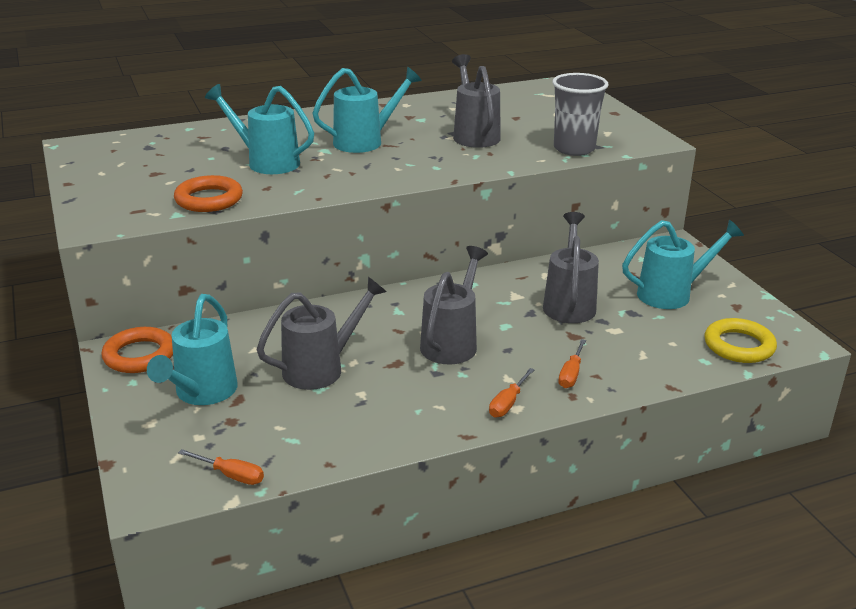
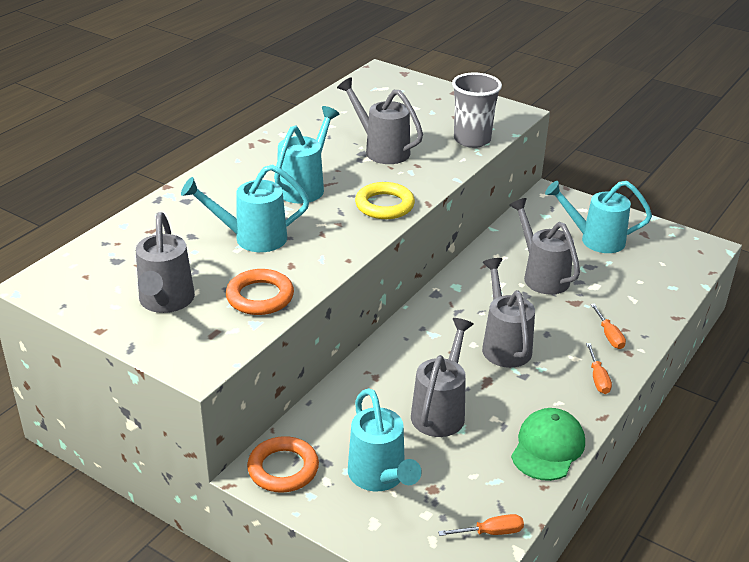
camera: 35 degrees left, 5 degrees up
turquoise watering can [622,220,744,309] -> turquoise watering can turned 120 degrees counterclockwise [545,181,652,253]
yellow ring [705,318,777,363] -> yellow ring moved to [355,182,415,219]
none -> grey watering can [136,212,195,313]
none -> green cap [511,408,585,481]

